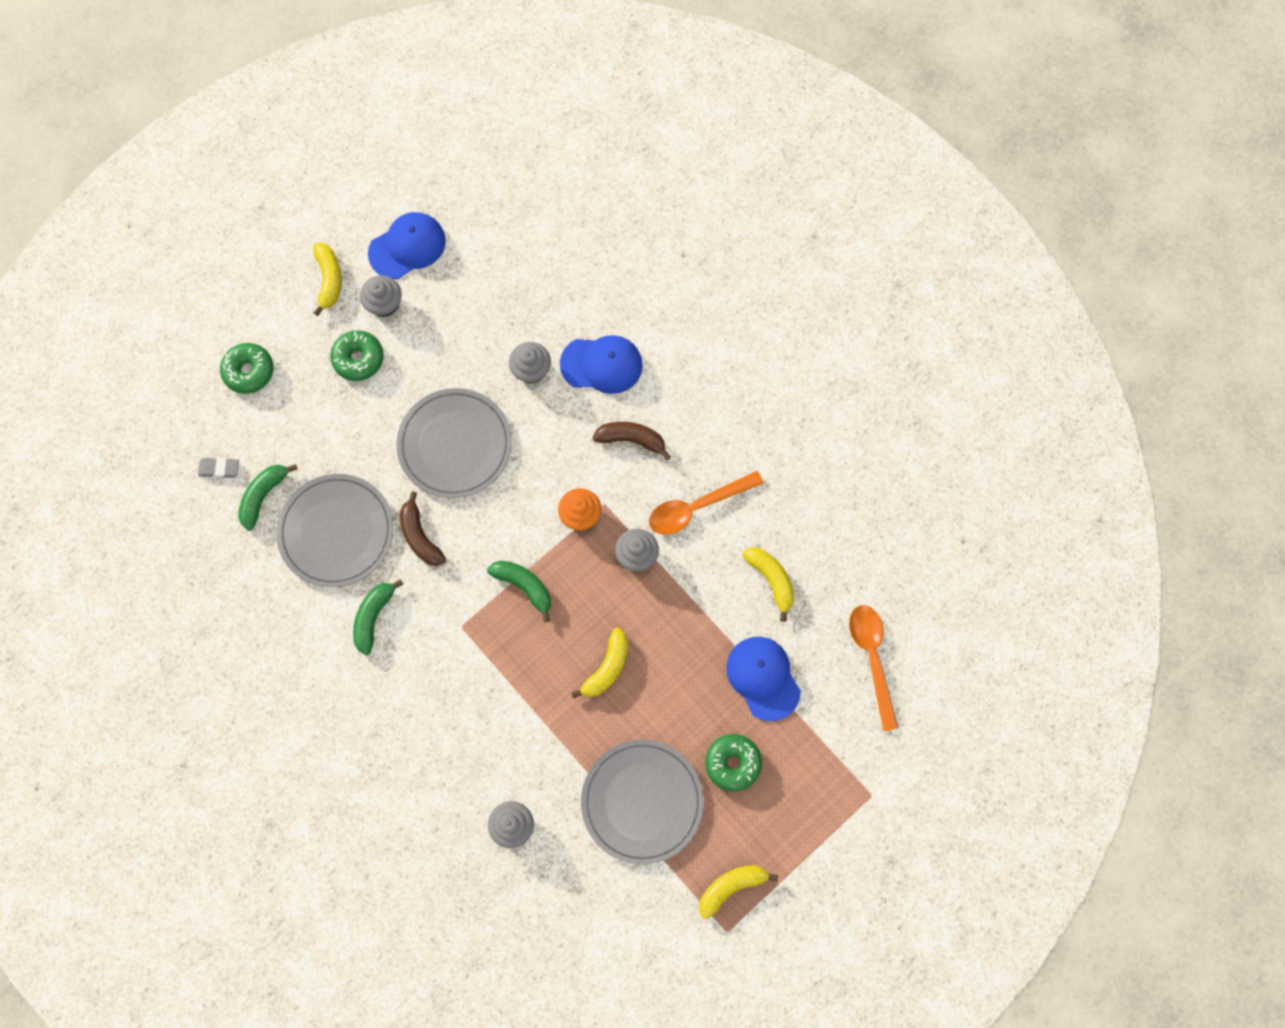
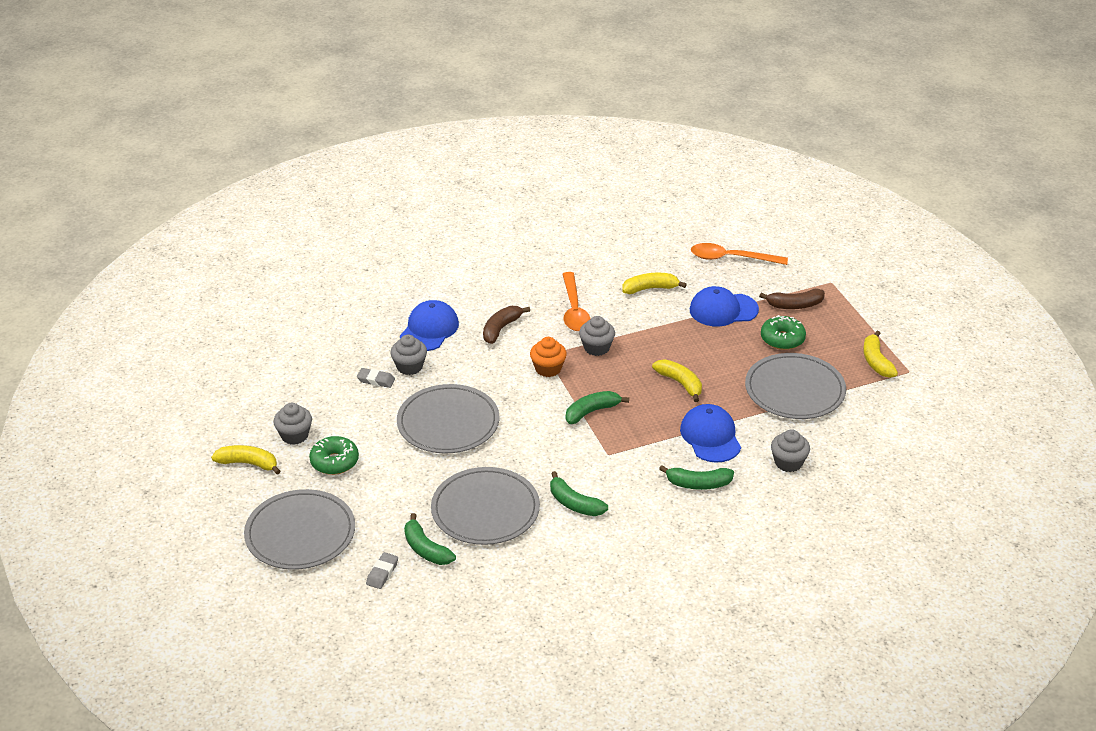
camera: 70 degrees left, 35 degrees down
green donut [220,343,273,394] -> grey plate [244,489,355,570]
blue cap [368,212,446,279] -> blue cap moved to [680,404,741,463]
brown banana [400,491,446,566] -> brown banana moved to [759,288,825,309]
none -> grey eraser [357,368,395,388]
none -> green banana [659,465,734,490]

